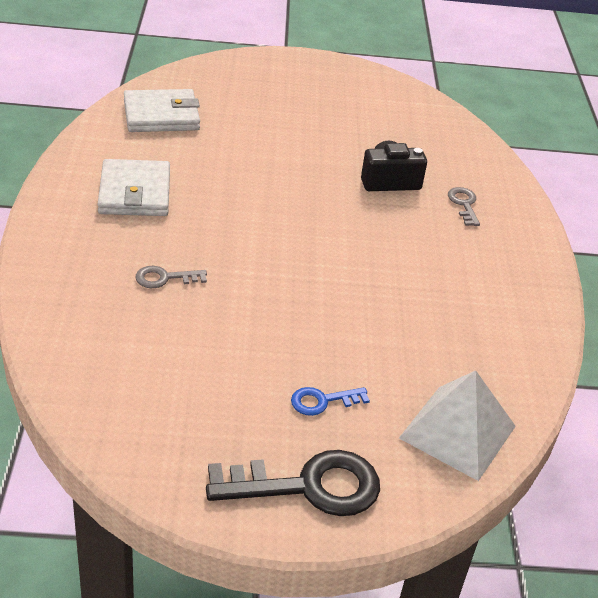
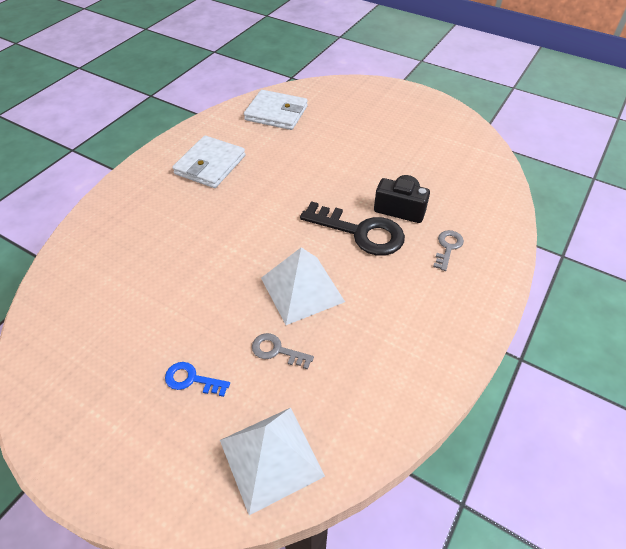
camera: 35 degrees right, 10 degrees up
grey key [135,266,207,288] -> grey key moved to [252,333,314,370]
black key [206,450,380,516] -> black key moved to [300,201,405,256]
none -> white pyramid [261,247,345,325]

